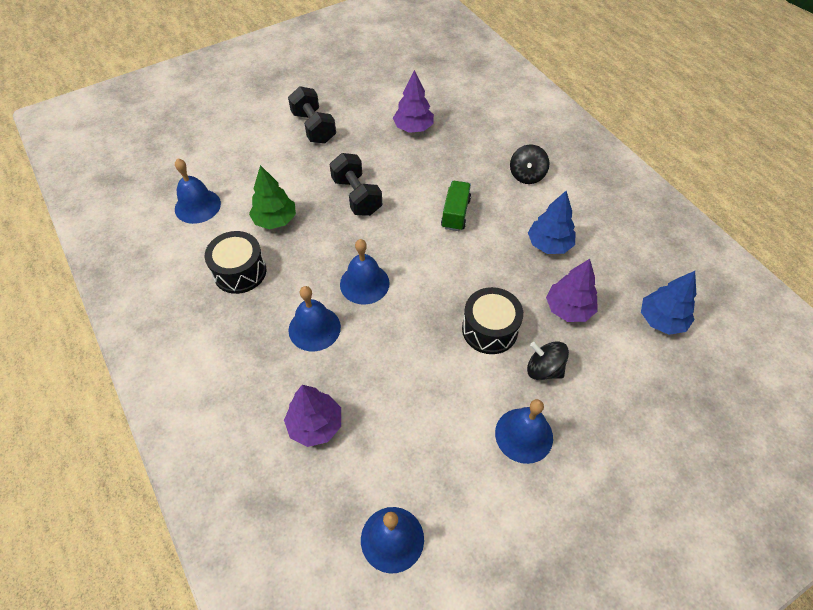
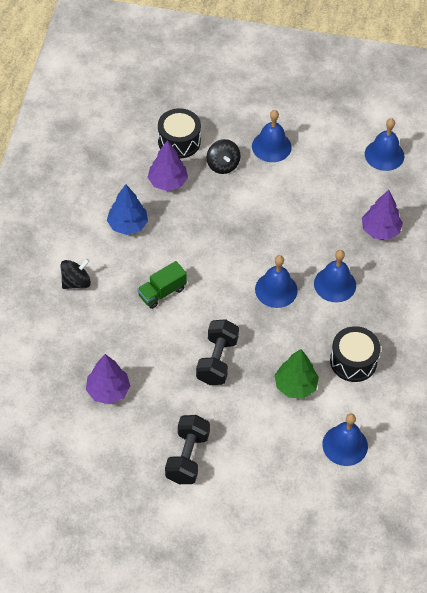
camera: 140 degrees left, 0 degrees up
black drum [462,287,523,354] -> black drum moved to [158,108,201,159]
blue tree [641,271,696,335] -> none

